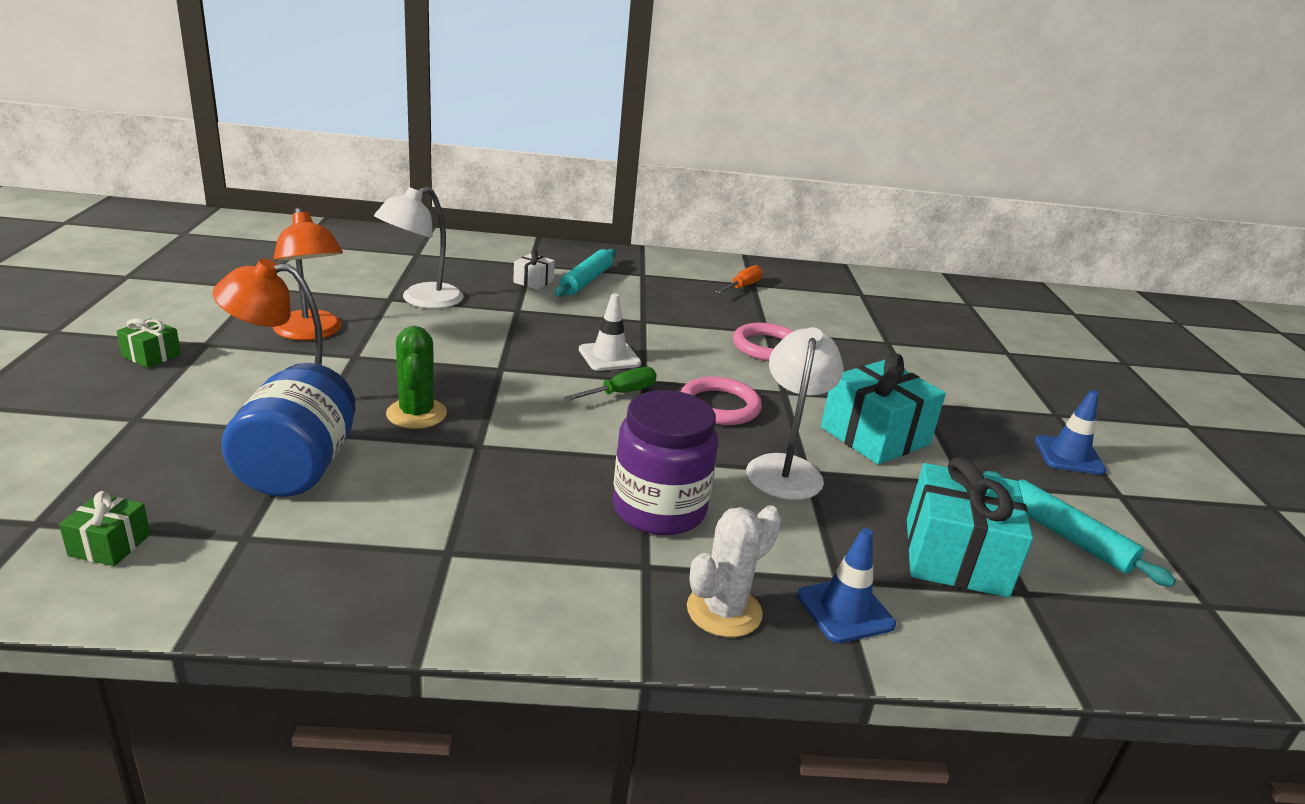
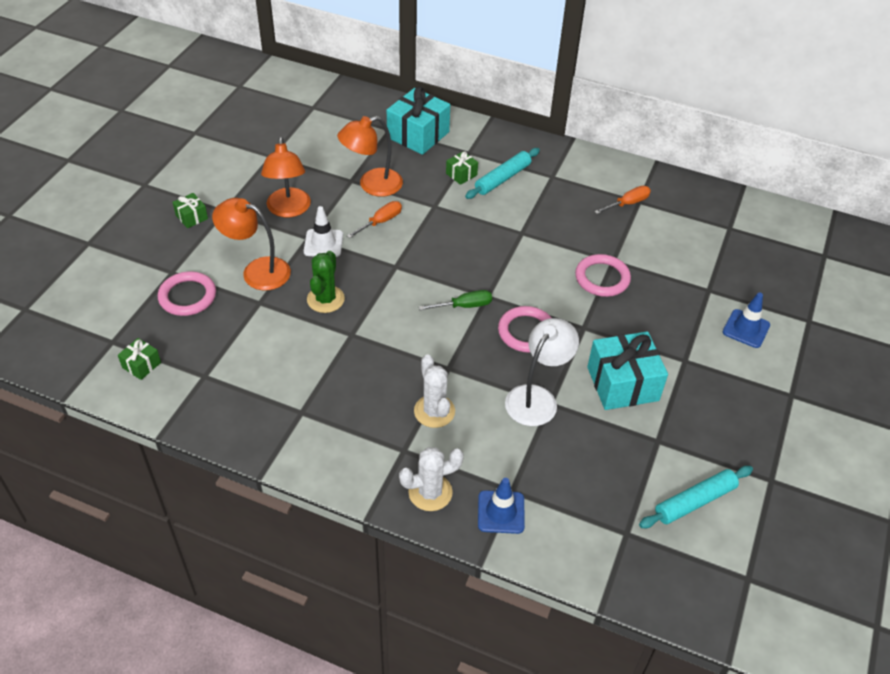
camera: 25 degrees right, 20 degrees up
blue jar [221,363,356,497] -> none
white lamp [374,187,463,309] -> orange lamp [337,116,403,197]
white gift [513,250,555,290] -> green gift [446,151,478,185]
white traffic cone [579,294,641,371] -> white traffic cone moved to [304,206,343,257]
purple jar [613,390,718,535] -> white cactus [414,354,455,428]
turquoise gift [907,457,1033,598] -> turquoise gift moved to [387,87,450,155]
turquoise rolling pin [984,471,1176,587] -> turquoise rolling pin turned 75 degrees clockwise [639,466,753,528]
blue traffic cone [1035,390,1106,475] -> blue traffic cone moved to [723,292,770,348]
none -> pink ring [158,271,216,316]
none -> orange screwdriver [347,201,402,238]

